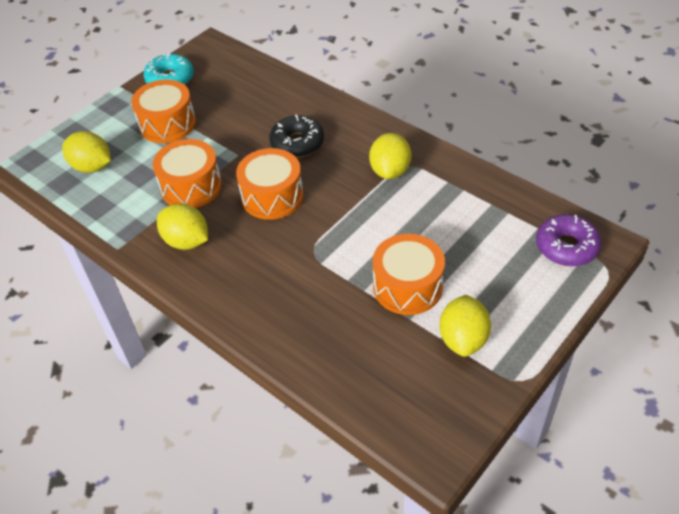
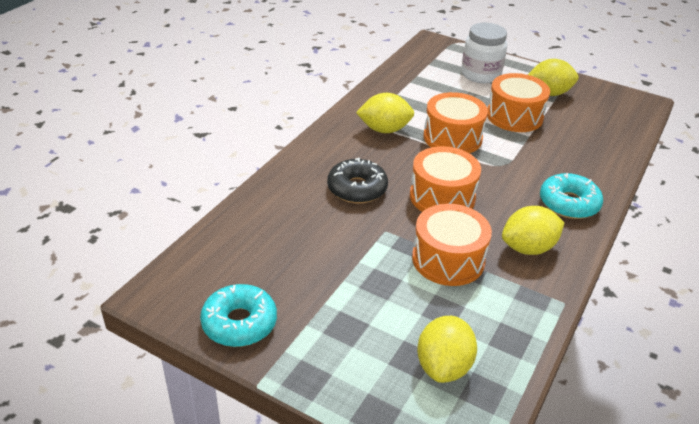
camera: 105 degrees left, 10 degrees down
orange drum [131,80,196,143] -> orange drum moved to [423,92,488,153]
yellow lemon [157,204,208,250] -> yellow lemon turned 45 degrees clockwise [502,206,564,255]
purple donut [536,214,601,266] -> none
none -> white jar [461,23,507,83]
none -> turquoise donut [540,173,603,219]

